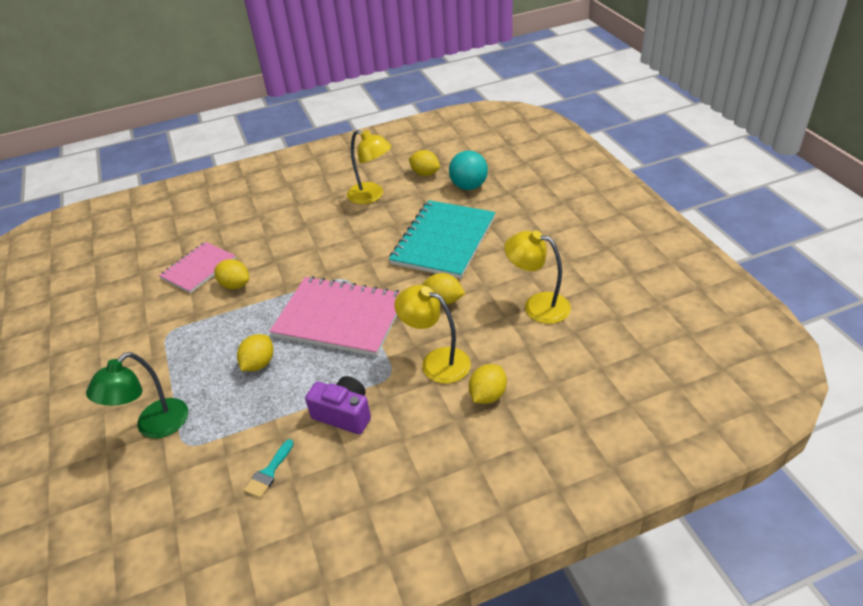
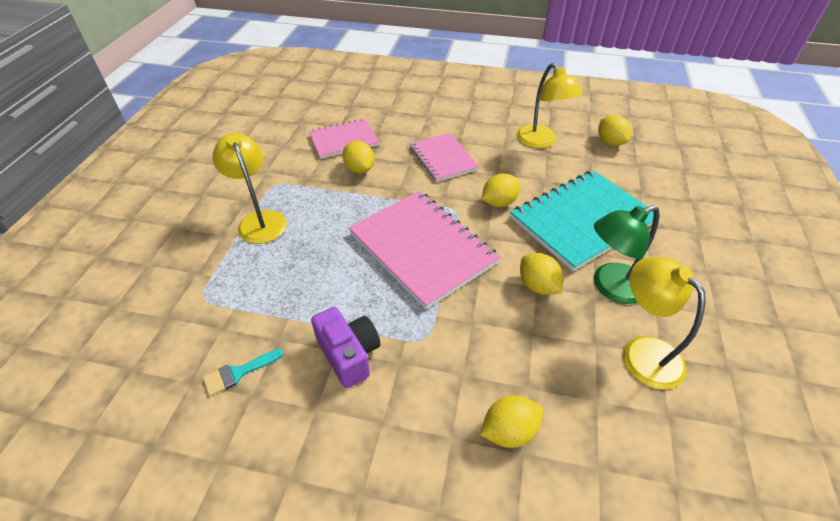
camera: 30 degrees right, 5 degrees up
green lamp [86,352,188,438] -> green lamp moved to [594,205,660,304]
yellow lemon [237,334,273,371] -> yellow lemon moved to [482,173,520,207]
yellow lamp [394,285,471,384] -> yellow lamp moved to [212,133,287,244]
turquoise ball [449,150,488,190] -> none
none -> pink notebook [410,133,479,182]

